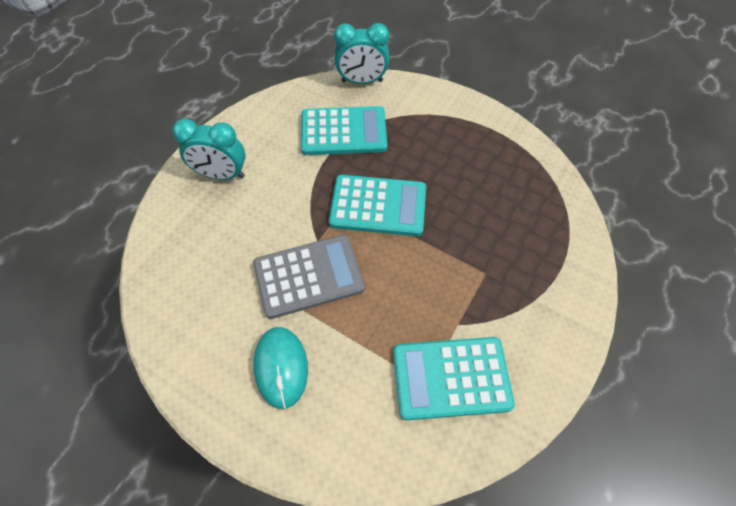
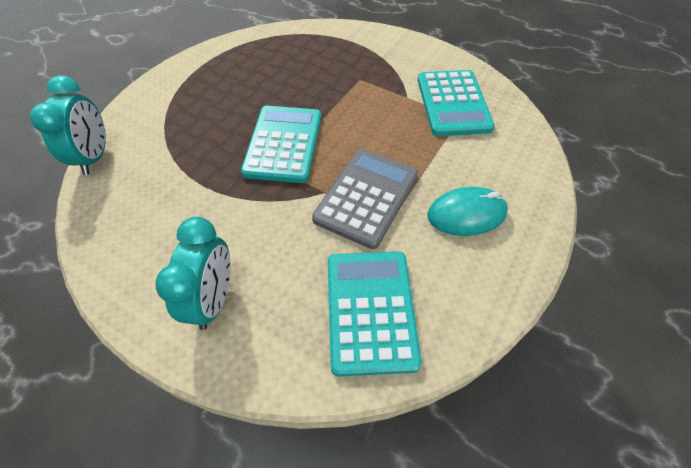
camera: 90 degrees left, 5 degrees down
grey calculator [253,235,365,319] -> grey calculator turned 45 degrees clockwise [312,149,418,249]
turquoise calculator [301,106,387,155] -> turquoise calculator moved to [328,251,422,377]

